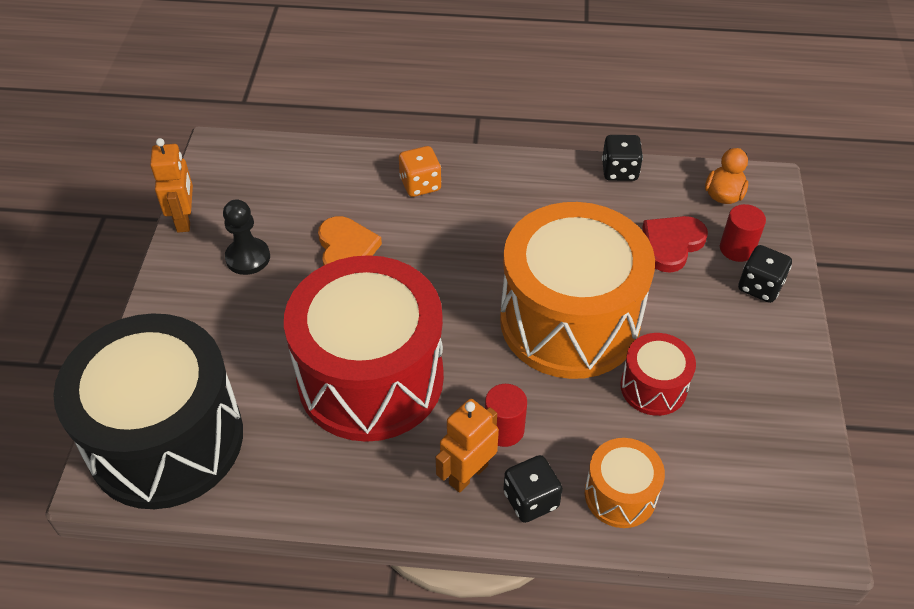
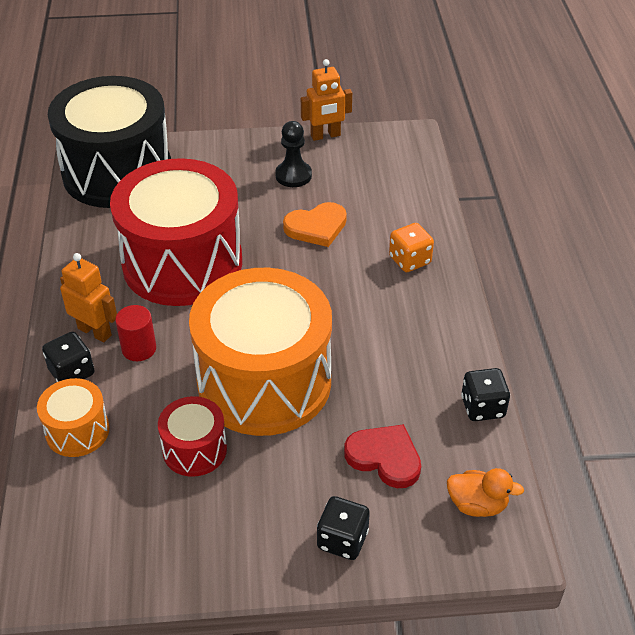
camera: 80 degrees right, 5 degrees down
red cylinder [720,204,766,262] -> none

